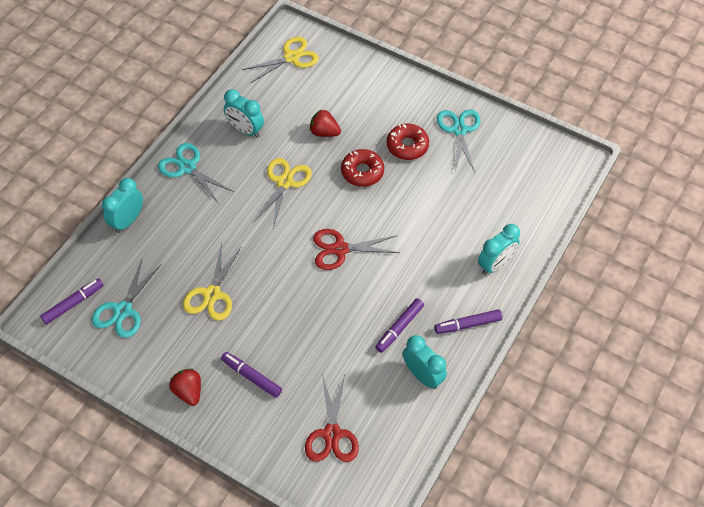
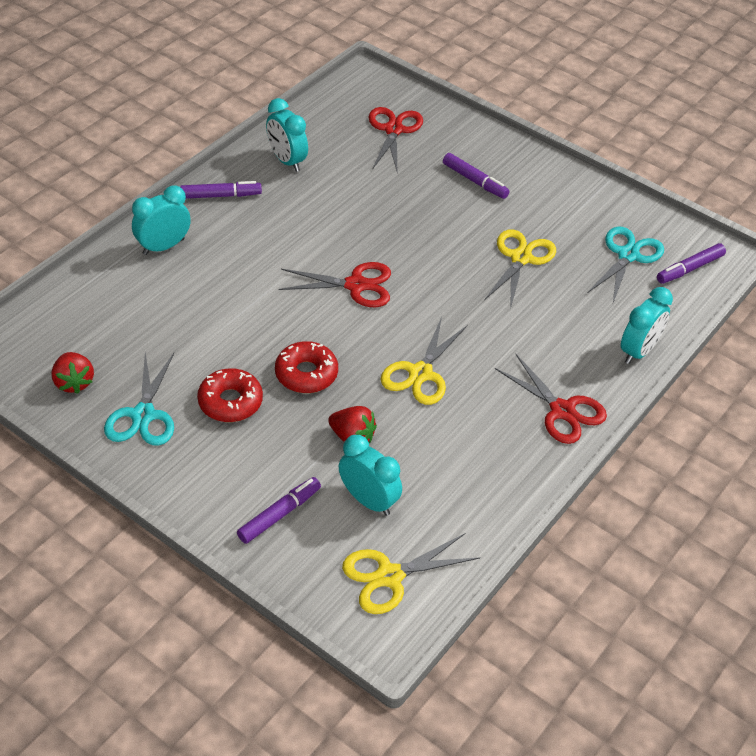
camera: 175 degrees left, 10 degrees down
turquoise scissors [158,143,234,204] -> red scissors [495,354,607,444]
red strawberry [169,368,201,406] -> red strawberry moved to [51,352,94,394]
turquoise clock [224,89,264,138] -> turquoise clock moved to [339,435,402,516]
purple marker [375,298,424,353] -> purple marker moved to [237,477,321,544]

